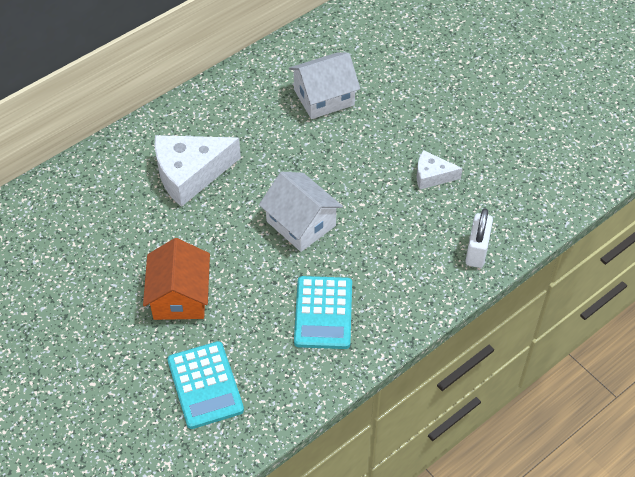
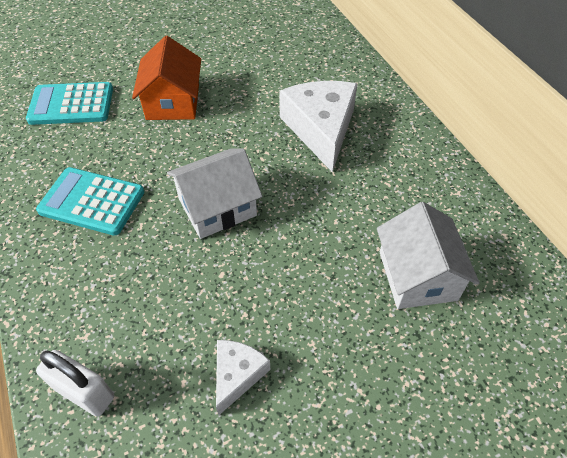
camera: 105 degrees right, 0 degrees up
orange house [143,238,210,320] -> orange house turned 75 degrees clockwise [132,36,201,120]

